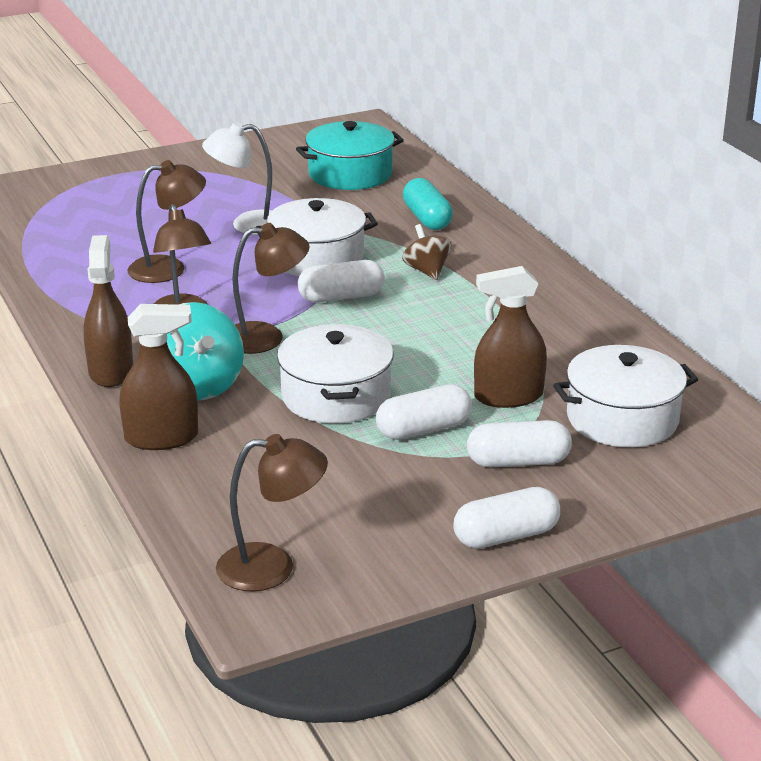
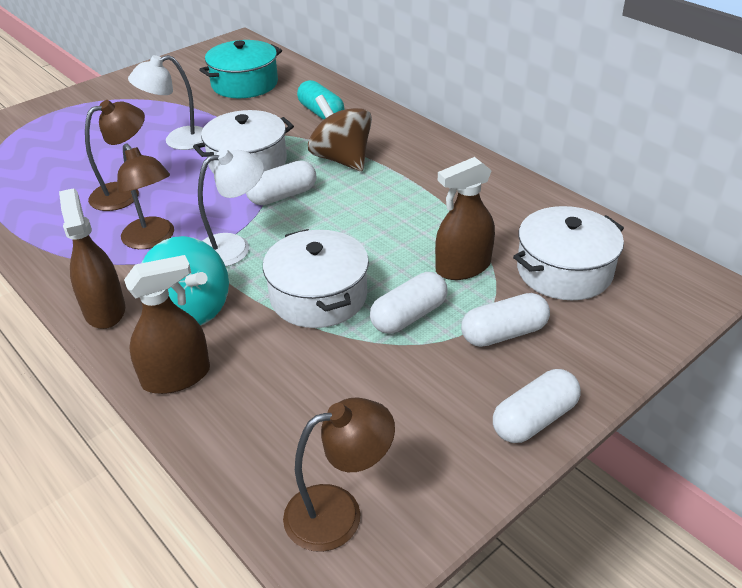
camera: 15 degrees left, 10 degrees up
brown lamp [232,223,310,354] -> white lamp [198,149,264,267]
brown spinning top [402,224,452,280] -> brown spinning top [308,95,372,171], size x1.68

